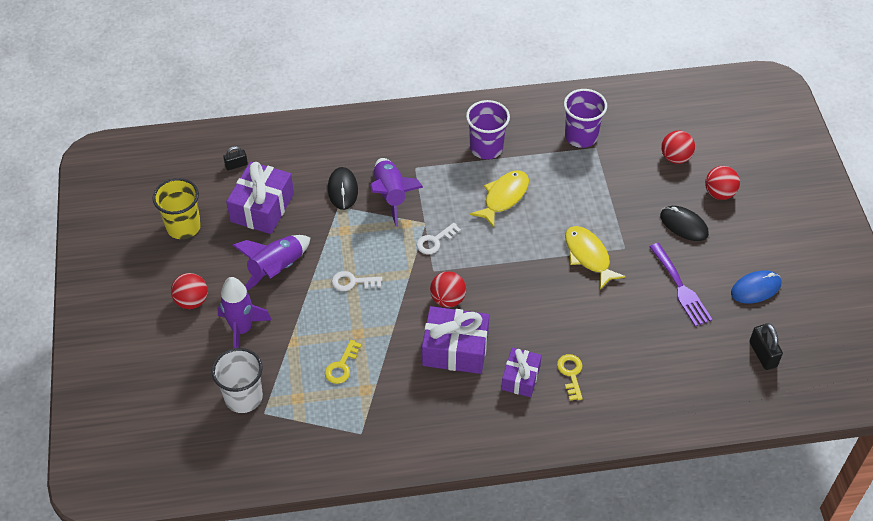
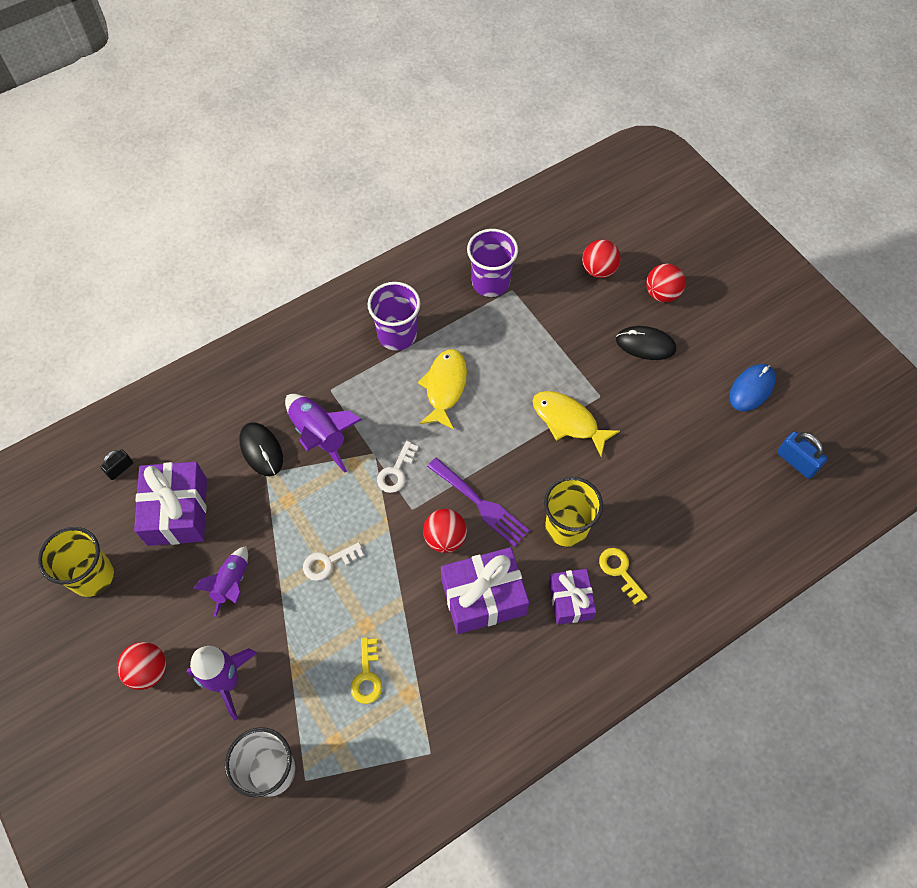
camera: 25 degrees left, 10 degrees up
purple rocket [233,235,310,291] -> purple rocket [193,546,248,617], size x0.67
purple fork [649,243,713,327] -> purple fork moved to [427,457,530,547]
black padlock [749,323,783,370] -> blue padlock [777,431,828,479]
none -> yellow cup [544,477,603,547]

